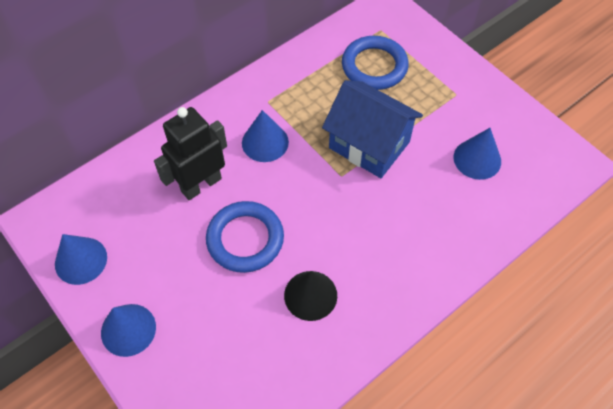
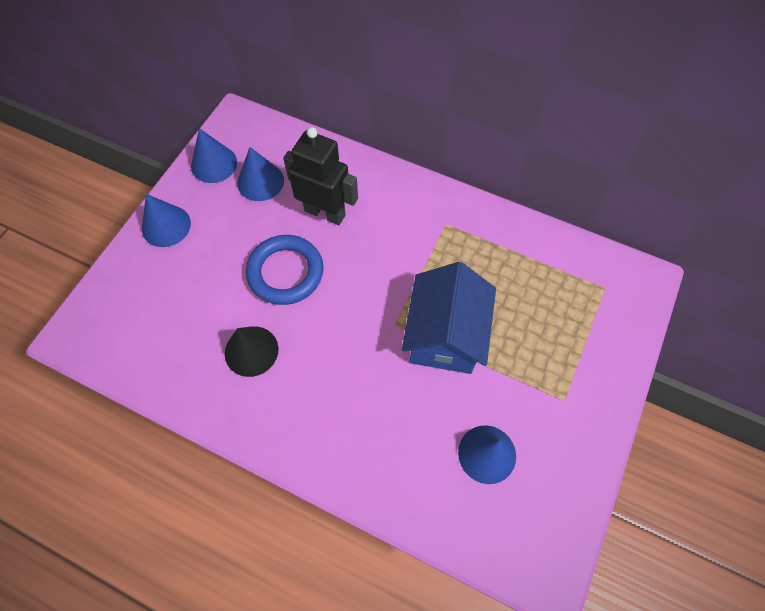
camera: 65 degrees right, 5 degrees up
blue cone [242,110,289,162] -> blue cone moved to [237,147,284,201]
blue ring [342,36,409,90] -> none

